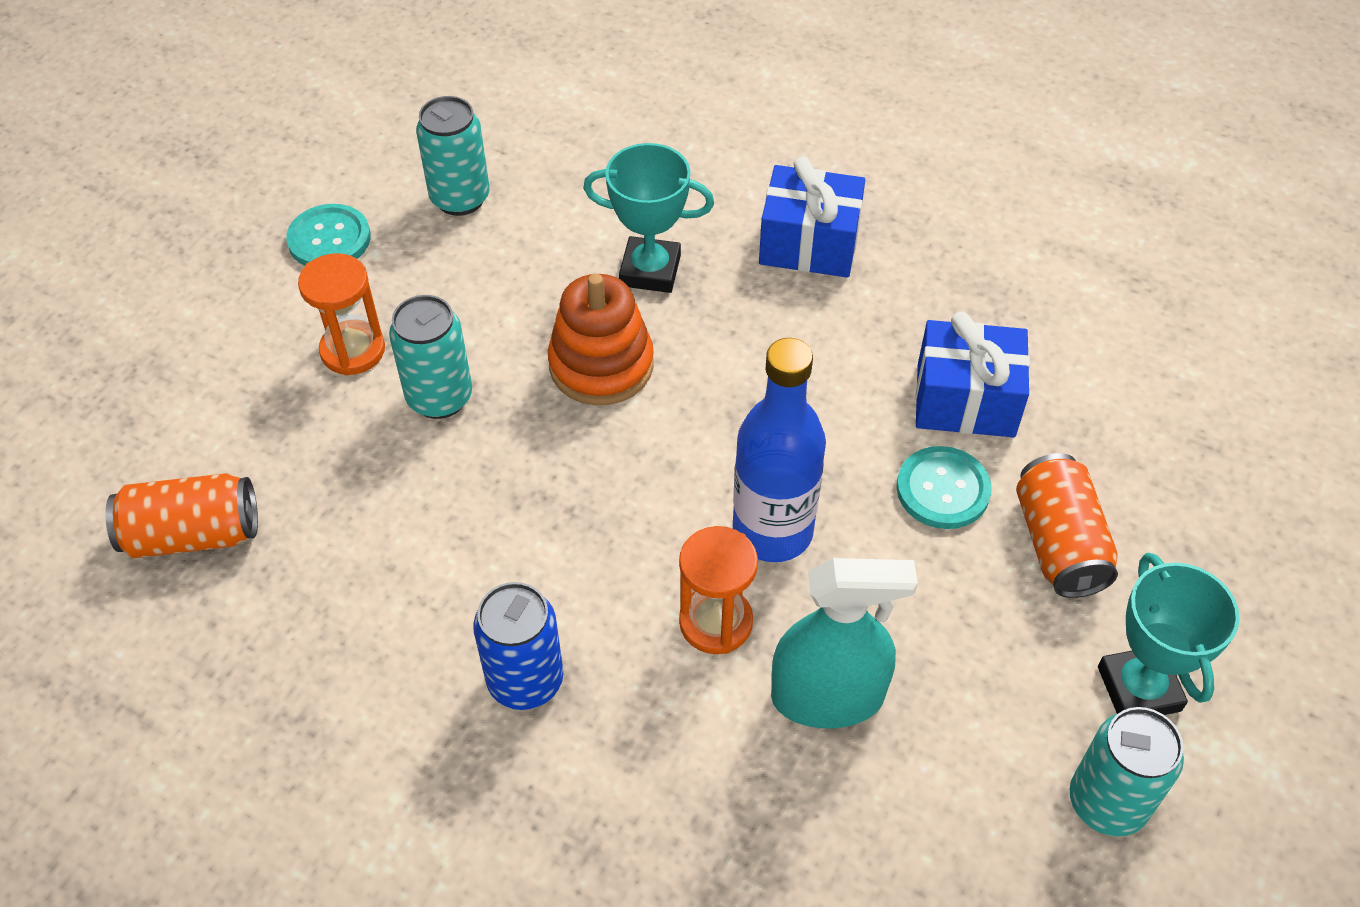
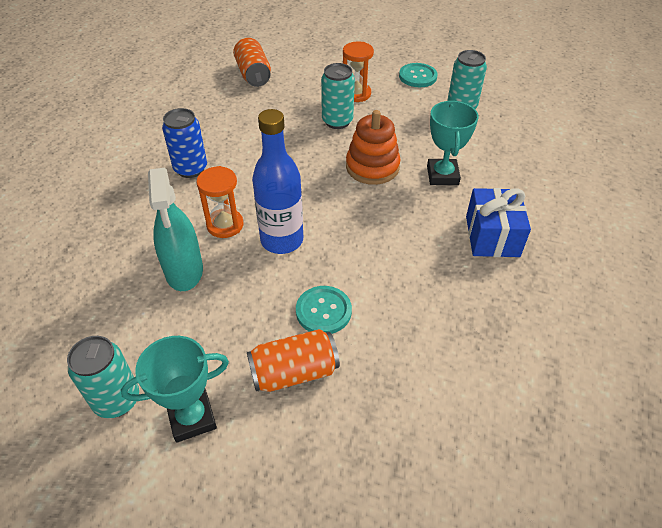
camera: 80 degrees right, 5 degrees down
blue gift [915,312,1030,437] -> none

